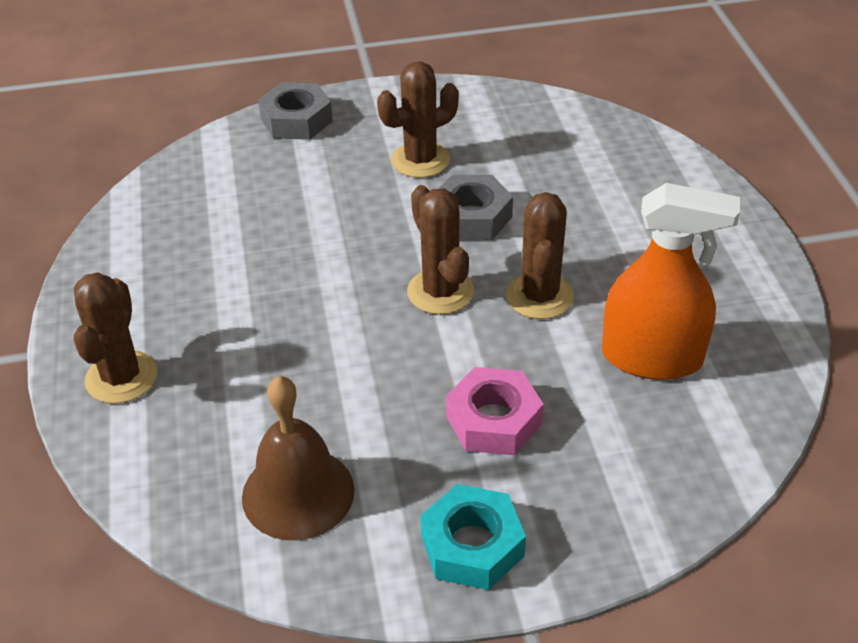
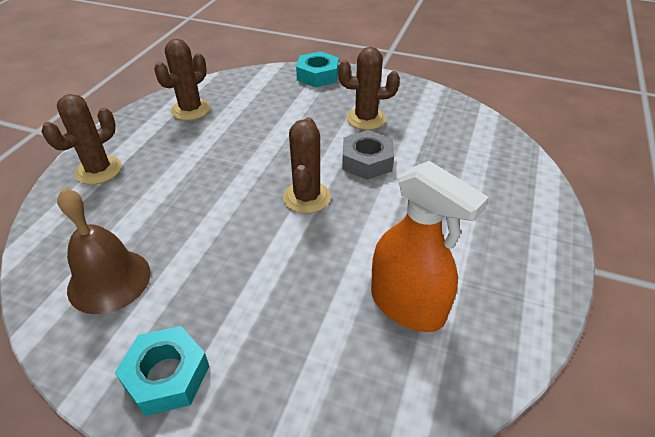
camera: 30 degrees right, 0 degrees up
grey nut [258,82,333,140] -> turquoise nut [296,51,339,87]
pink nut [446,367,544,455] -> none
brown cactus [506,192,574,319] -> brown cactus moved to [154,39,210,120]

